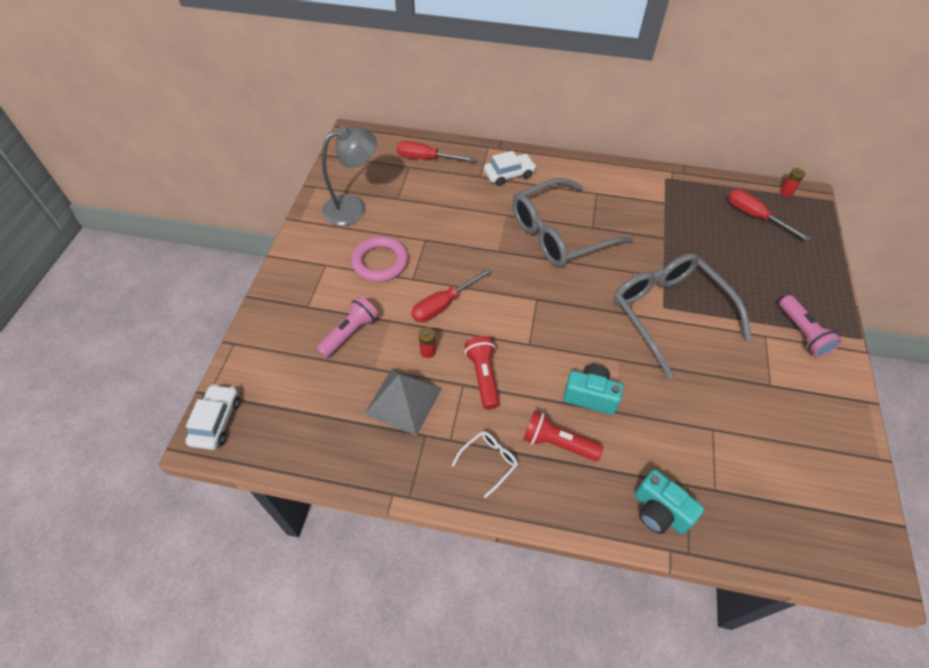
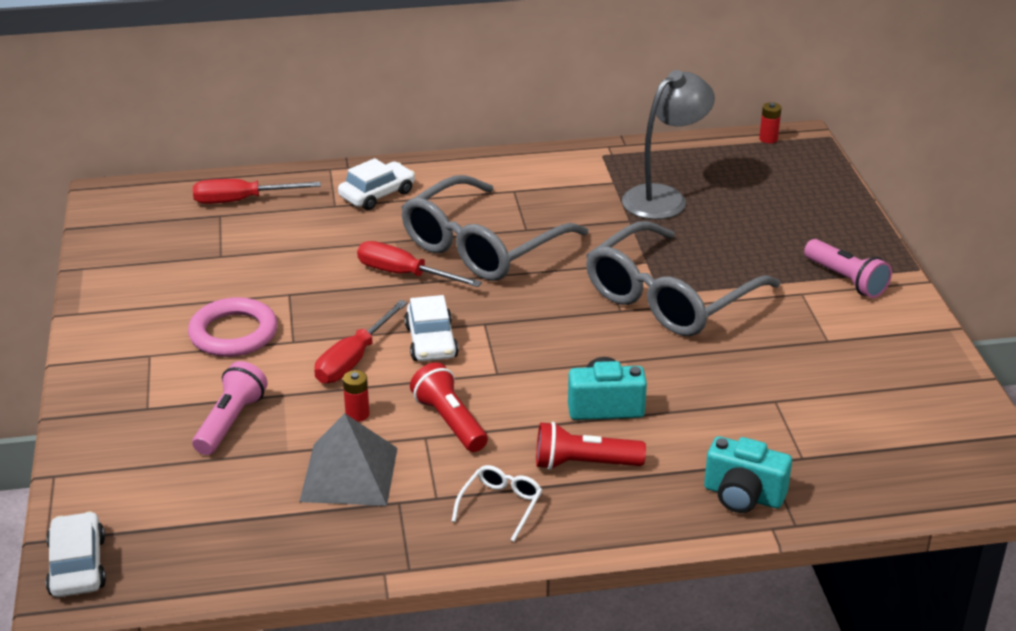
camera: 20 degrees left, 20 degrees down
grey lamp [322,126,377,226] -> grey lamp moved to [622,70,715,219]
grey glasses [613,253,752,380] -> grey glasses turned 90 degrees counterclockwise [586,221,780,336]
red screwdriver [728,189,810,241] -> red screwdriver moved to [357,241,482,287]
none -> white car [404,295,459,361]

